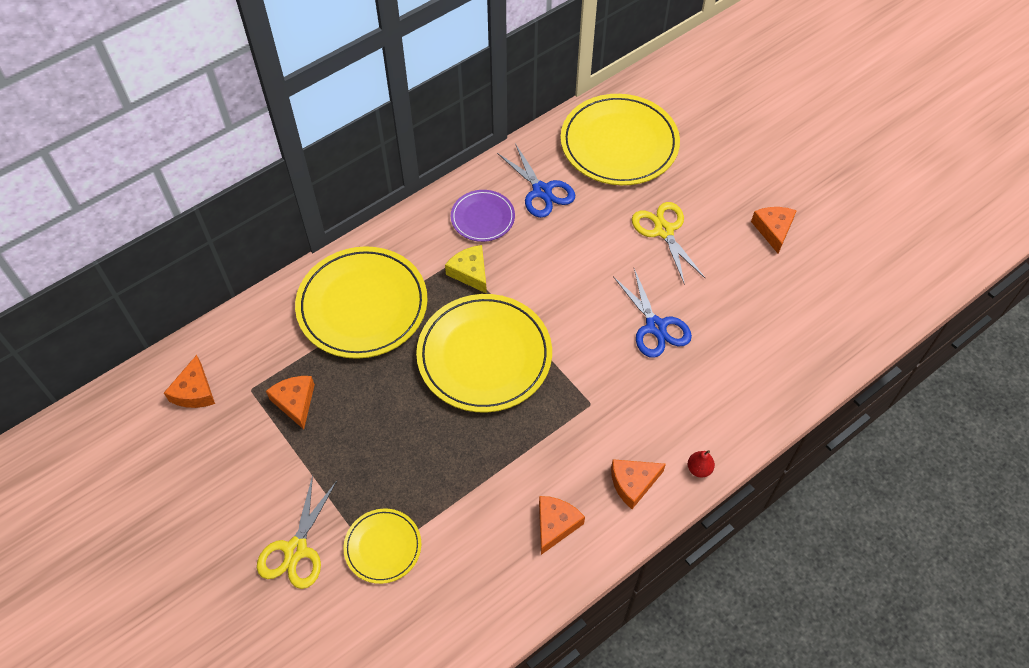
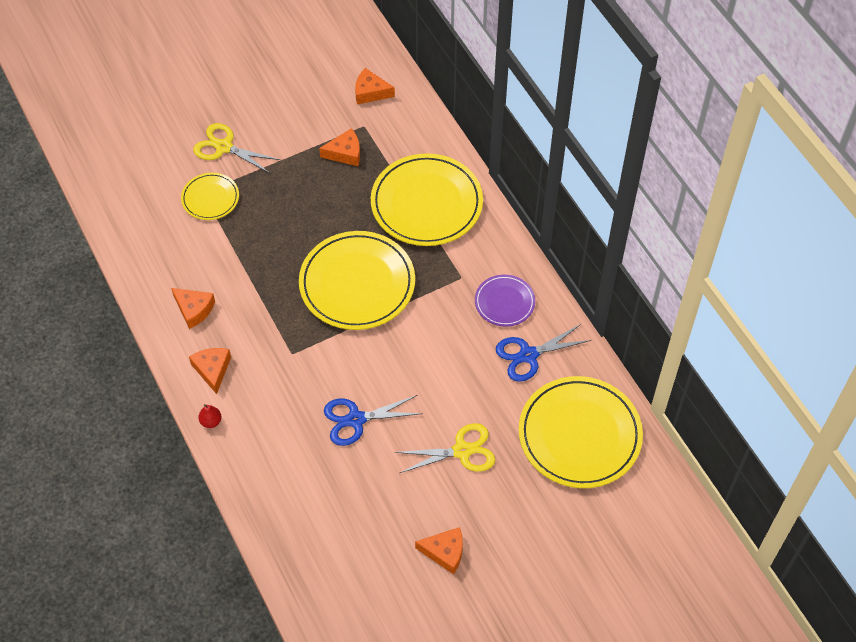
camera: 100 degrees right, 0 degrees up
yellow cheese [445,245,487,294] -> none

